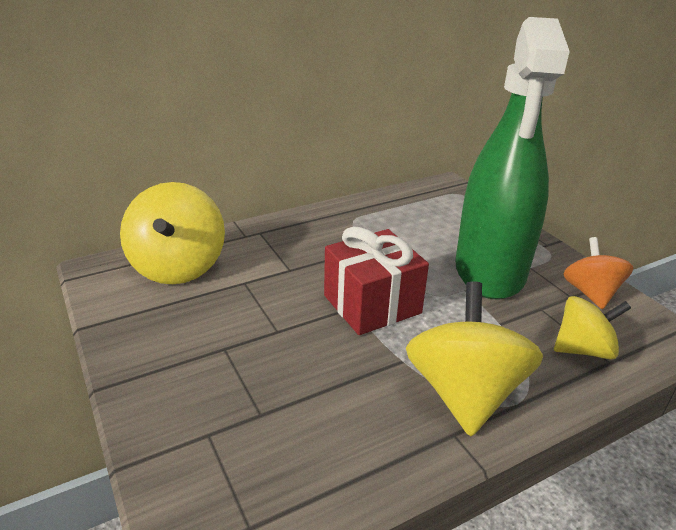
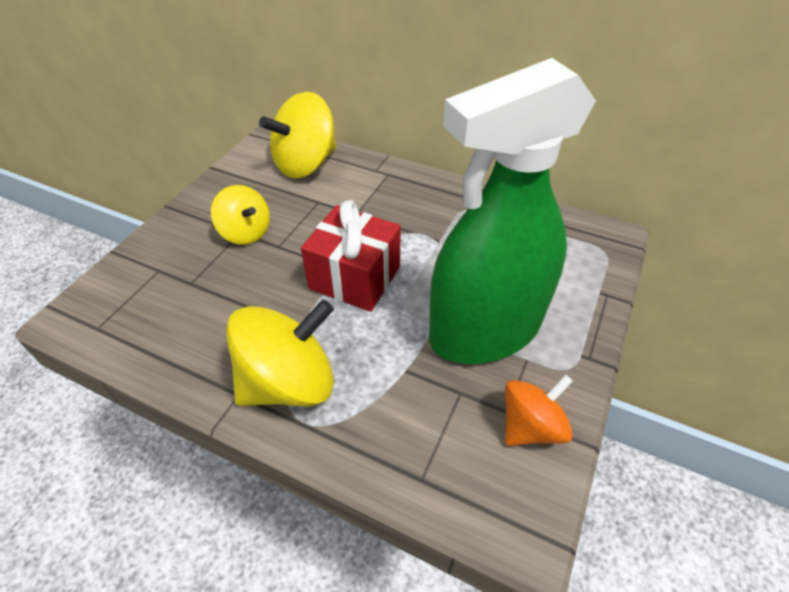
camera: 55 degrees right, 15 degrees up
yellow spinning top [554,296,631,360] -> yellow spinning top moved to [211,185,270,245]

